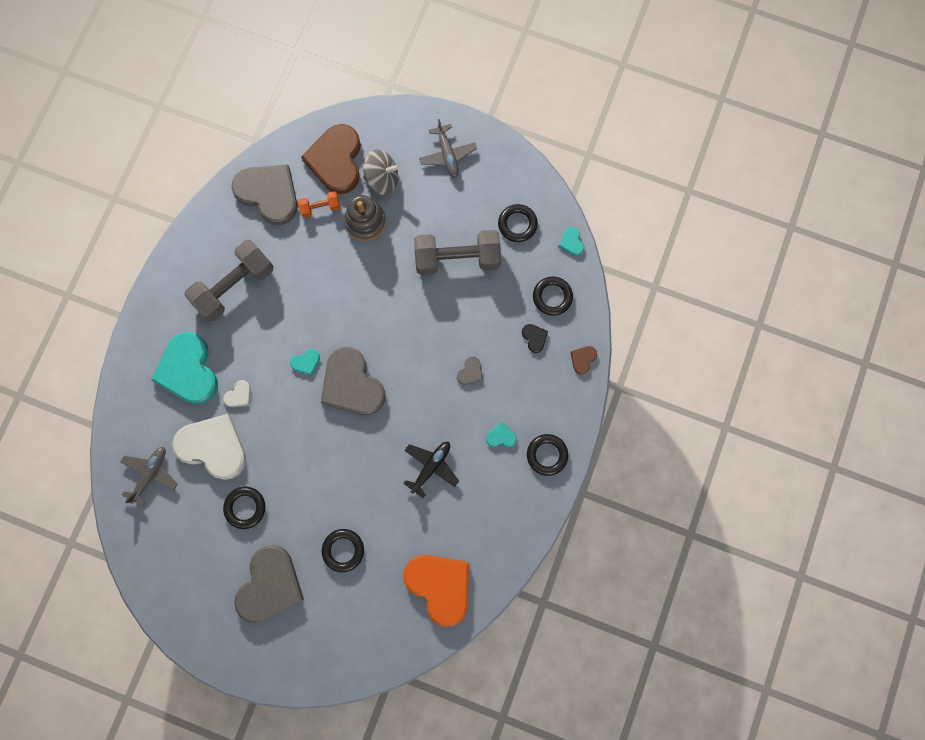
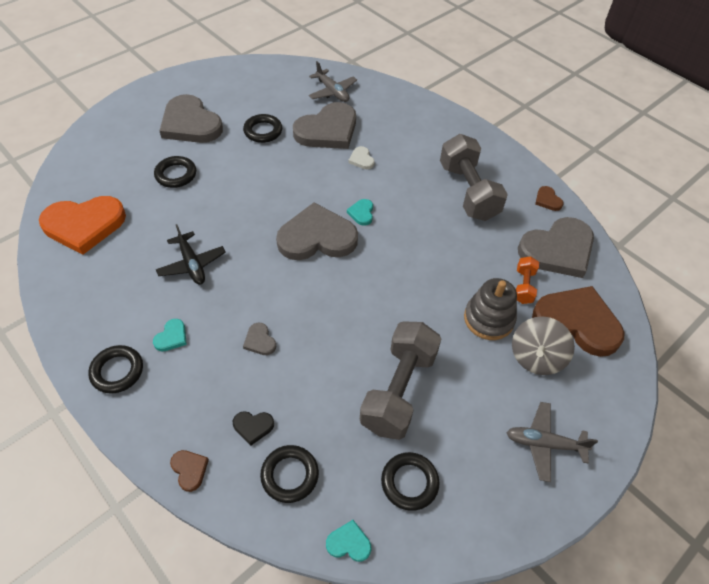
camera: 115 degrees right, 25 degrees down
turquoise heart [151,332,218,404] -> none
white heart [172,414,246,480] -> grey heart [293,102,356,149]
none -> brown heart [535,186,564,211]

